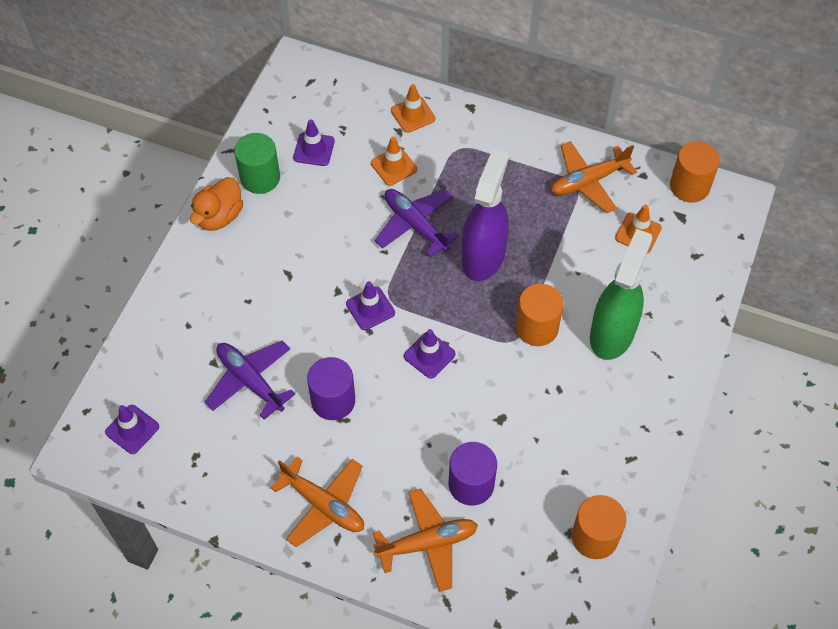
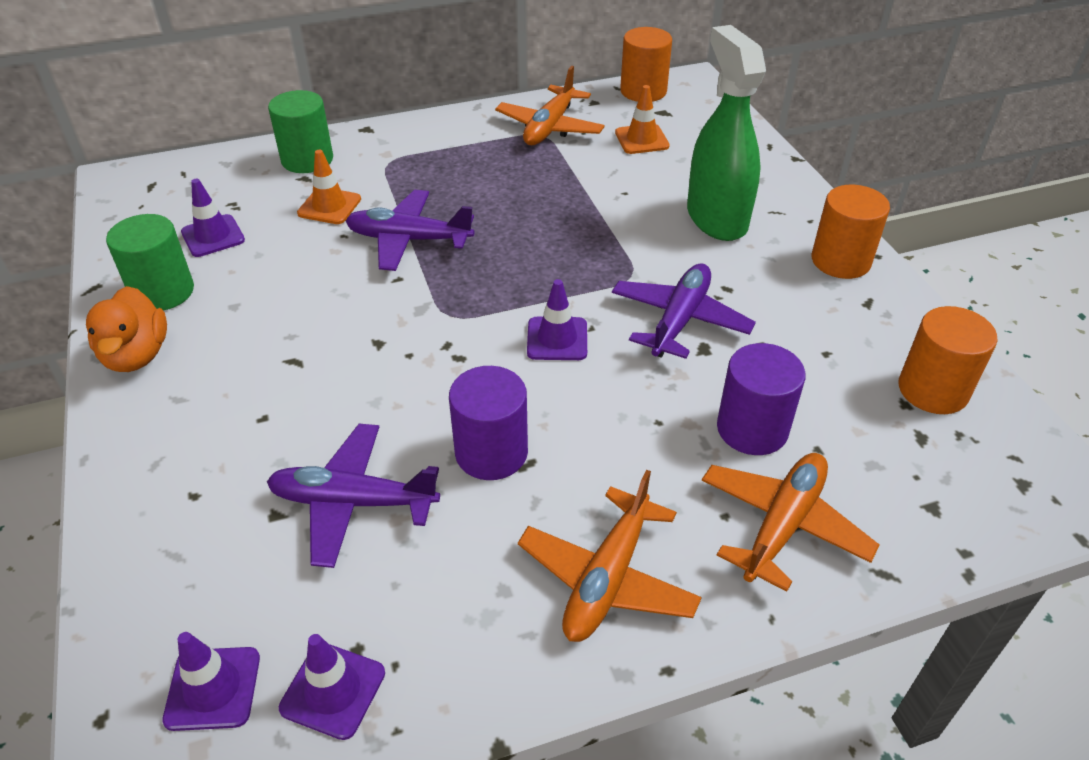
camera: 40 degrees left, 15 degrees down
orange plane [271,456,364,547] -> orange plane turned 120 degrees clockwise [518,470,702,642]
purple traffic cone [346,281,395,330] -> purple traffic cone moved to [279,634,385,740]
orange traffic cone [391,84,435,133] -> green cylinder [268,90,333,173]
purple spray bottle [462,149,509,281] -> none
orange cylinder [516,284,564,346] -> orange cylinder moved to [812,185,890,279]
none -> purple plane [612,263,756,359]

